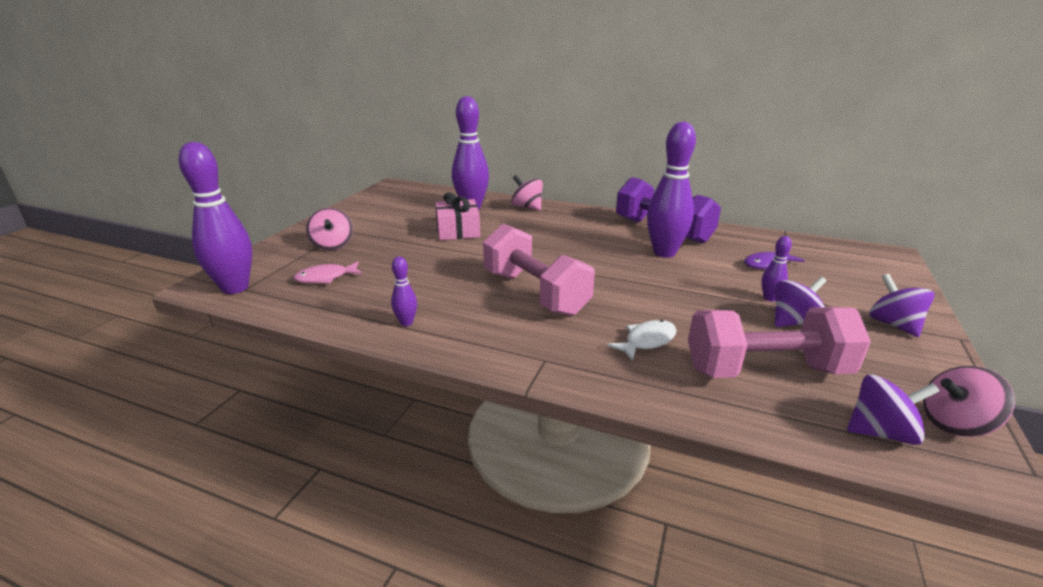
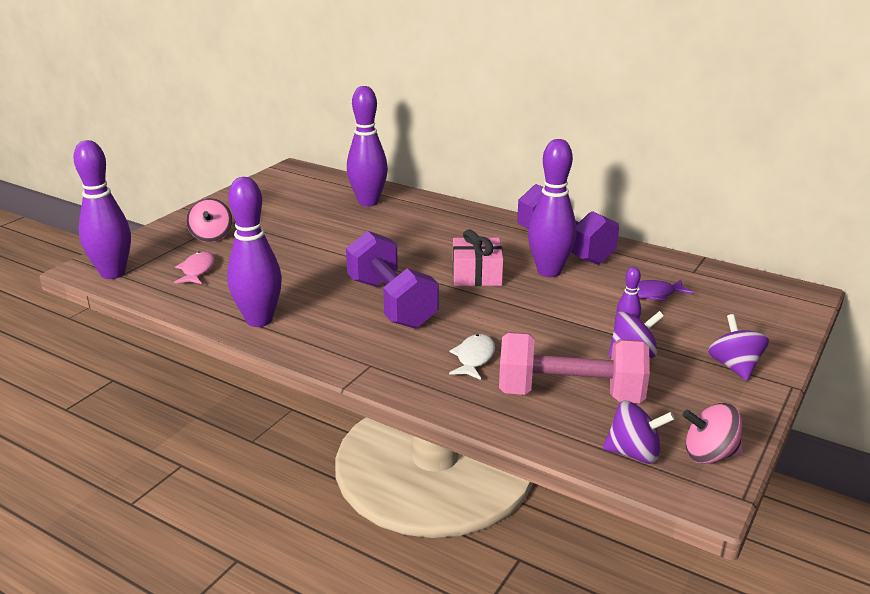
camera: 10 degrees right, 0 degrees up
pink fish [294,261,362,284] -> pink fish turned 105 degrees clockwise [174,251,215,284]
purple bowling pin [391,256,417,326] -> purple bowling pin [227,177,282,327], size x2.22
pink gift [435,193,480,240] -> pink gift moved to [453,229,503,286]
pink dumbbell [483,224,595,316] -> purple dumbbell [346,231,439,329]
pink spinning top [511,175,543,210] -> none
white fish [607,320,677,362] -> white fish turned 45 degrees counterclockwise [449,334,495,380]

